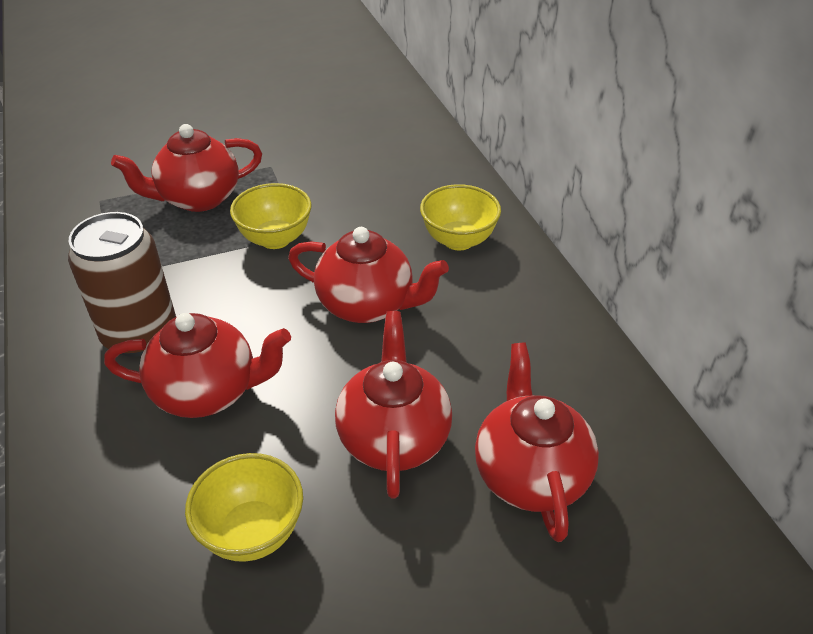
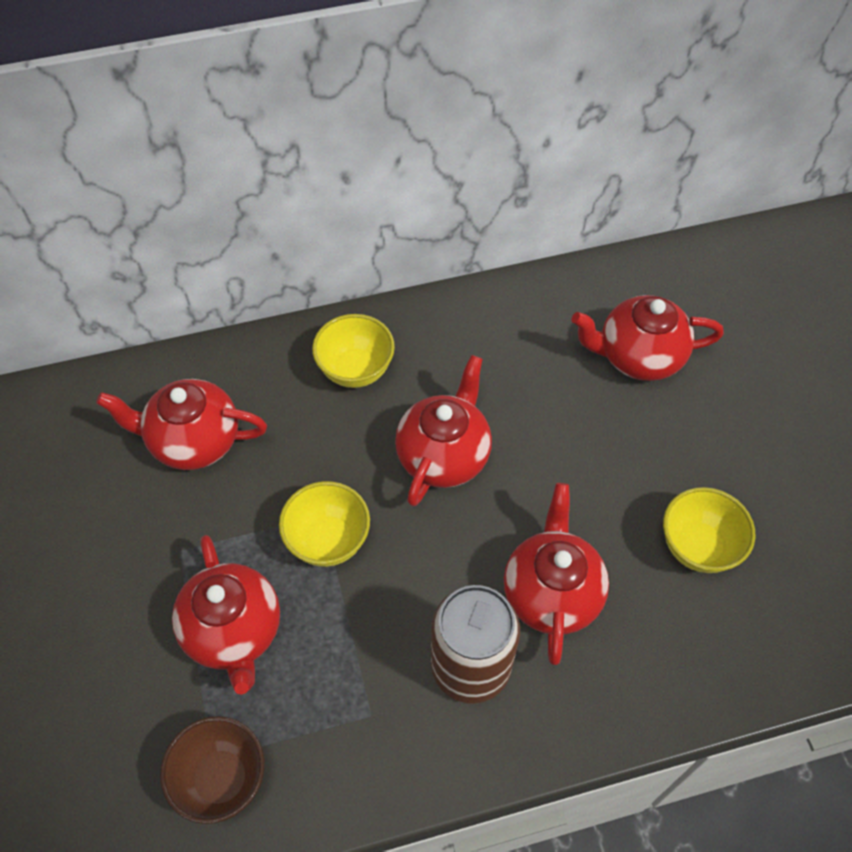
camera: 85 degrees left, 15 degrees up
red teapot [335,311,452,499] -> red teapot moved to [96,379,267,470]
none -> brown bowl [160,716,265,824]

